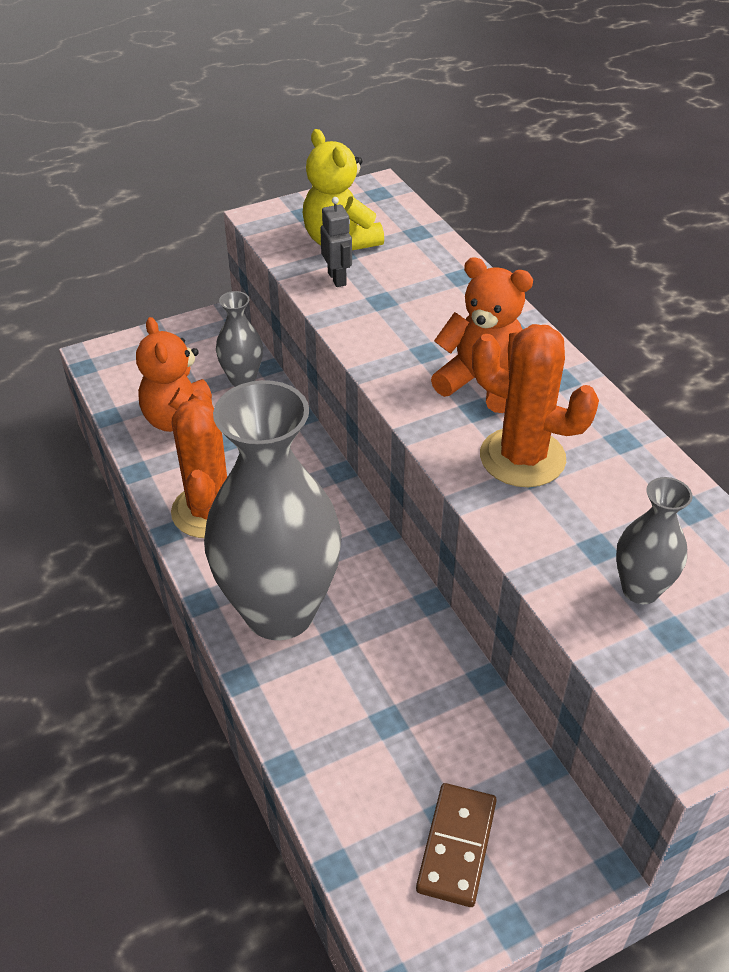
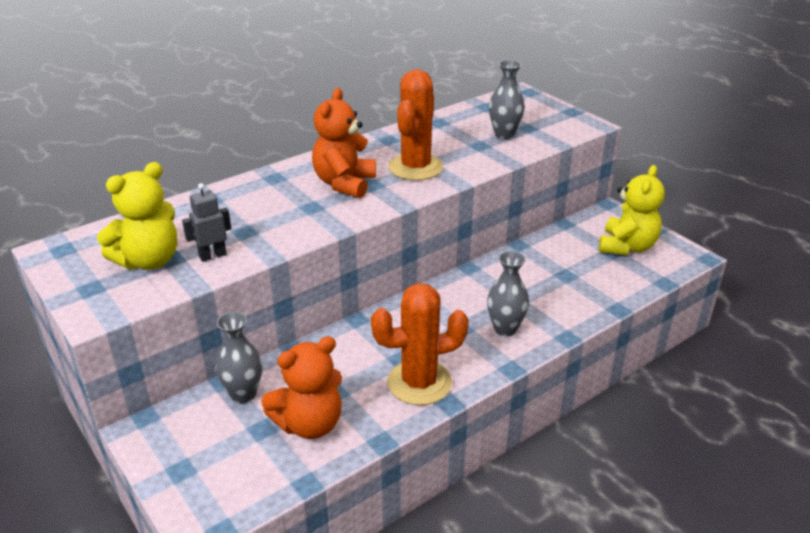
camera: 100 degrees left, 10 degrees down
grey vase [204,380,342,640] -> grey vase [487,251,529,337], size x0.45
brown domino [416,783,497,907] -> yellow teddy bear [599,165,665,255]

